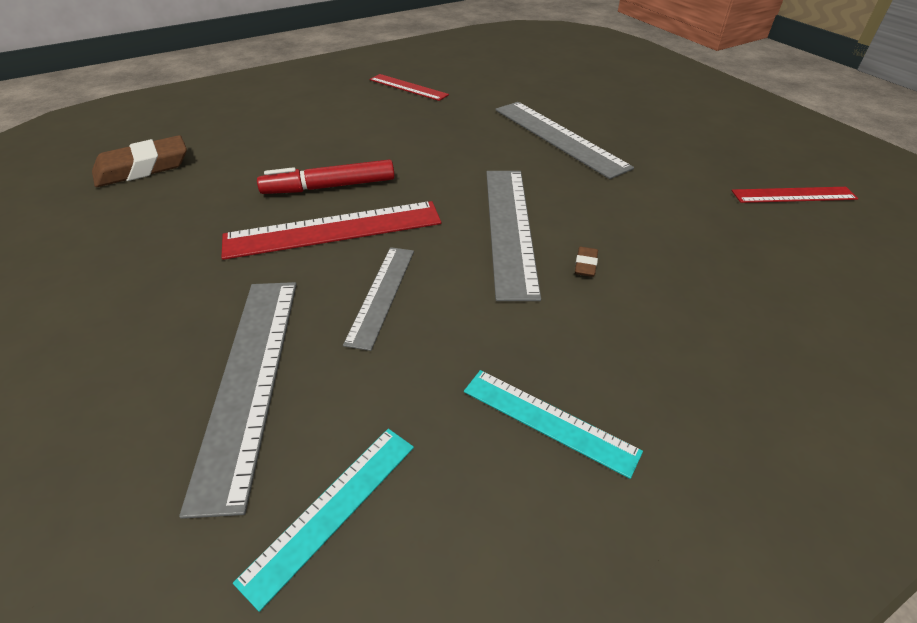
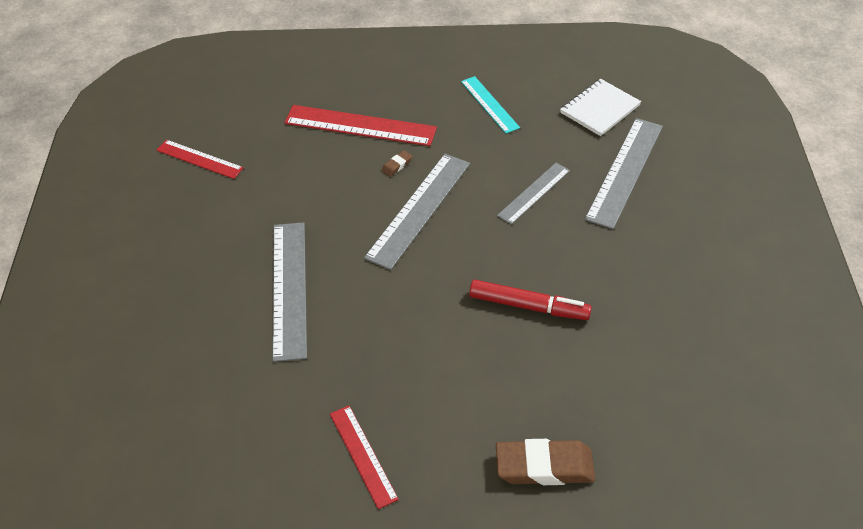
camera: 150 degrees left, 5 degrees up
brown eraser [92,135,187,187] -> brown eraser moved to [496,439,595,485]
red ruler [221,201,441,260] -> red ruler moved to [284,105,437,146]
turquoise ruler [233,429,414,612] -> white notebook [560,79,641,136]

